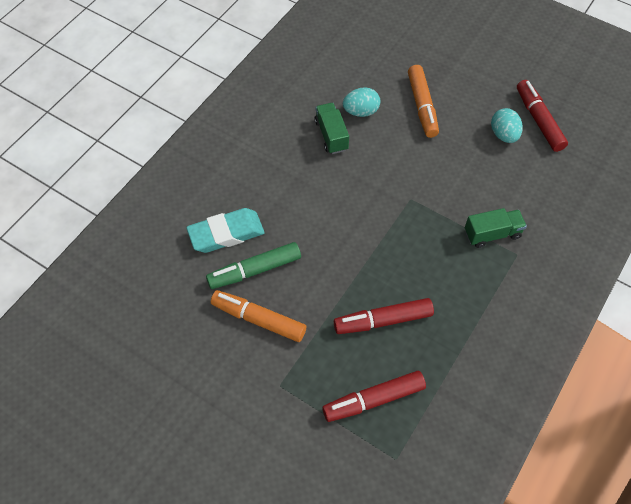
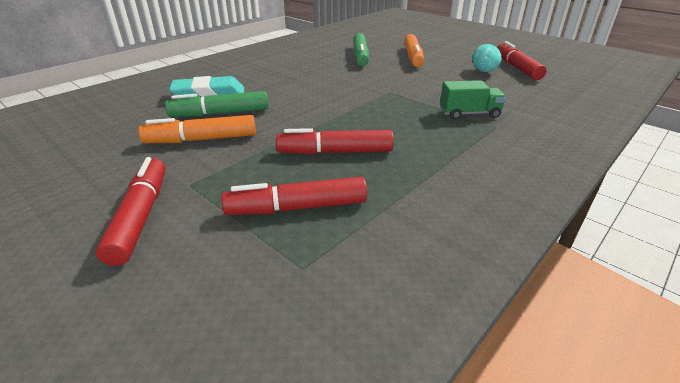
camera: 10 degrees right, 25 degrees down
orange marker [211,290,306,342] -> orange marker turned 45 degrees counterclockwise [139,115,256,143]
green truck [315,103,349,154] -> none
turquoise egg [343,87,380,117] -> green marker [353,33,369,66]
none -> red marker [96,157,166,266]

